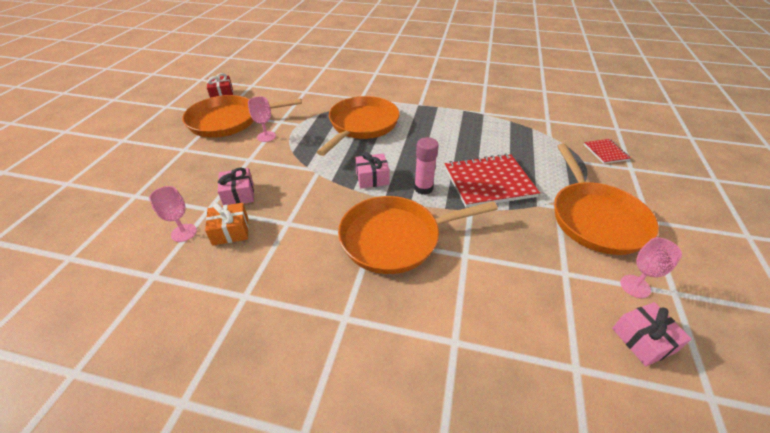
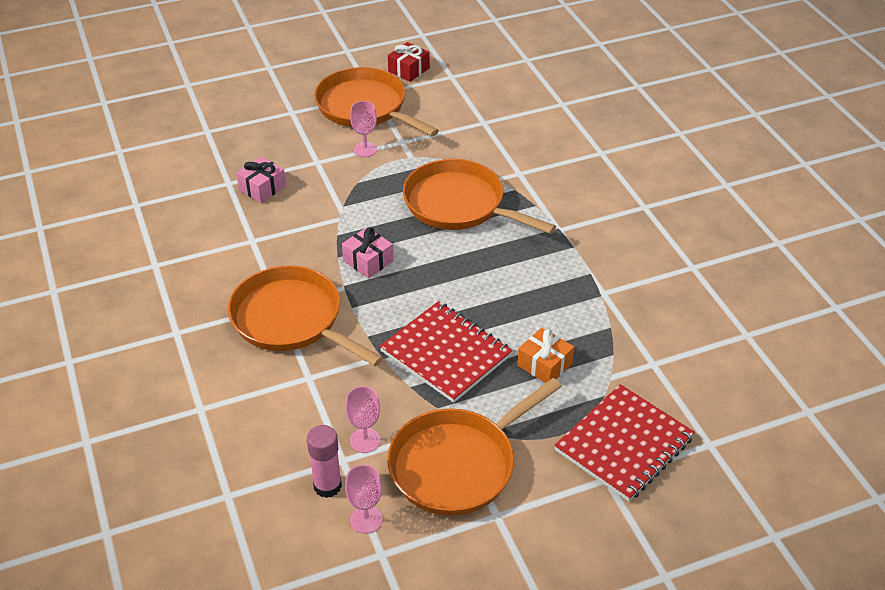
camera: 55 degrees right, 0 degrees up
pink goblet [149,186,197,242] -> pink goblet moved to [345,386,381,453]
orange gift [205,203,249,246] -> orange gift moved to [517,328,574,383]
orange pan [317,96,400,156] -> orange pan turned 135 degrees counterclockwise [403,159,556,234]
pink glue stick [414,137,439,195] -> pink glue stick moved to [307,425,342,498]
red notebook [584,139,631,164] -> red notebook [554,384,695,502], size x1.98
pink gift [612,302,692,366] -> none

